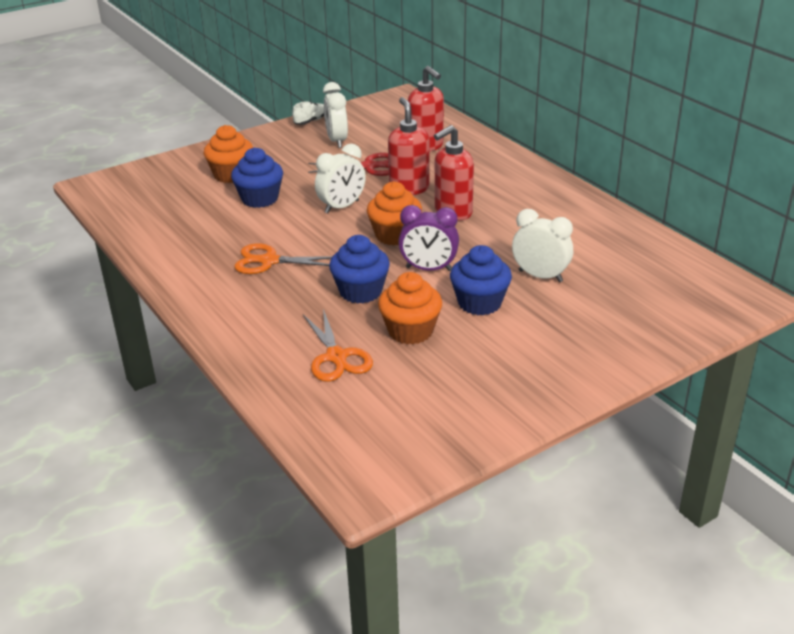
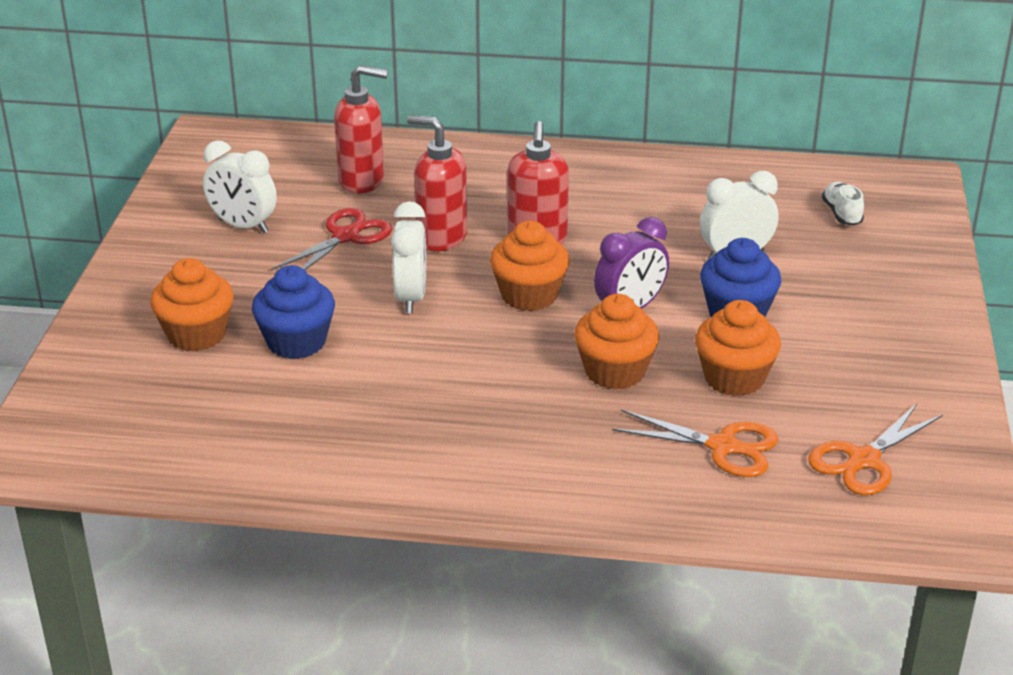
camera: 50 degrees left, 0 degrees up
orange scissors [234,244,332,274] -> orange scissors moved to [808,404,943,495]
white shoe [292,101,324,125] -> white shoe moved to [822,182,864,226]
blue cupcake [329,235,390,304] -> orange cupcake [574,294,659,390]

